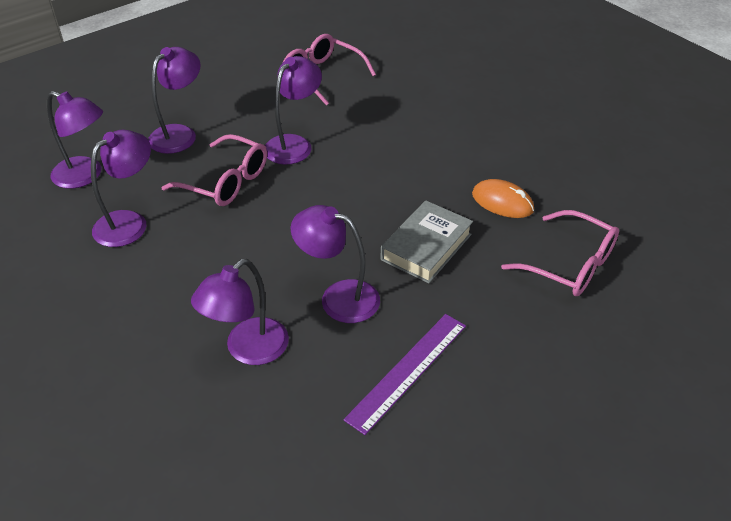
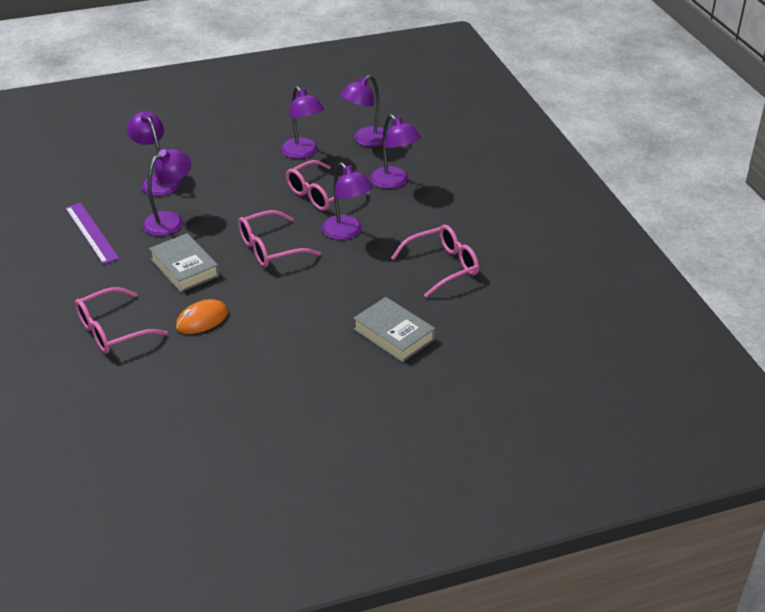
camera: 110 degrees right, 5 degrees down
none -> pink glasses [238,210,321,267]
none -> grey book [353,297,435,362]

